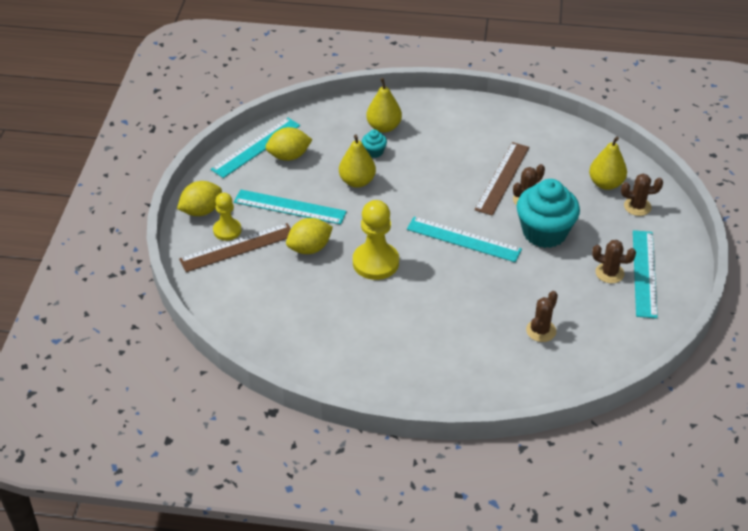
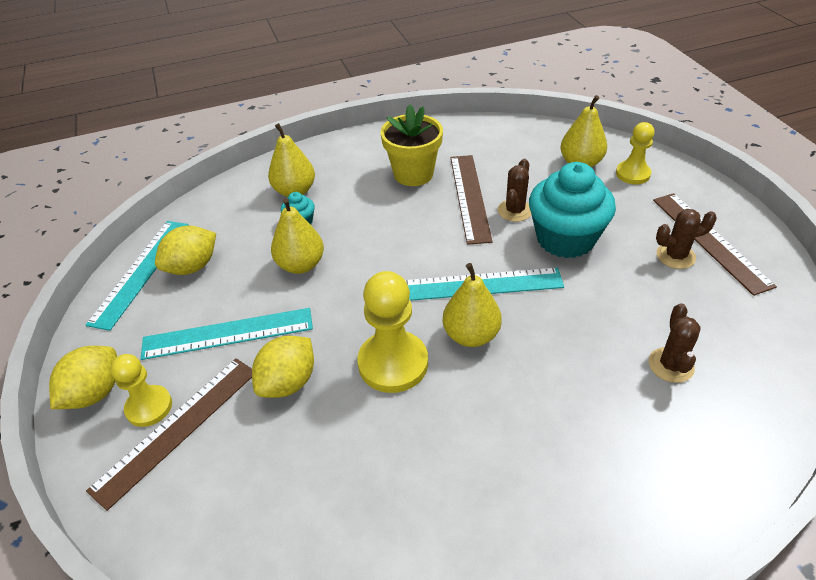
camera: 25 degrees left, 0 degrees up
brown cactus [621,174,663,216] -> yellow pawn [616,122,655,184]
turquoise ruler [633,230,658,319] -> brown ruler [653,193,777,296]
none -> yellow flower pot [381,104,443,186]
none -> yellow pear [443,263,502,347]

